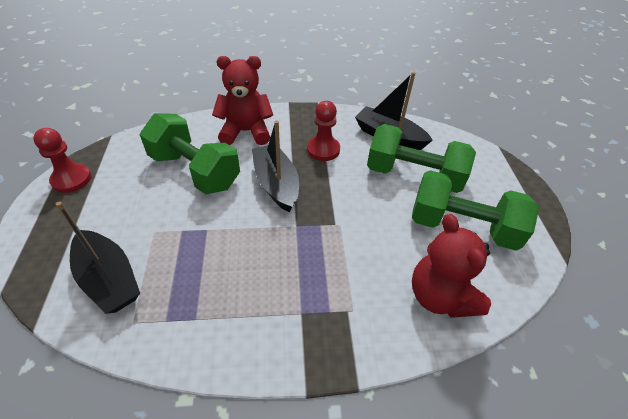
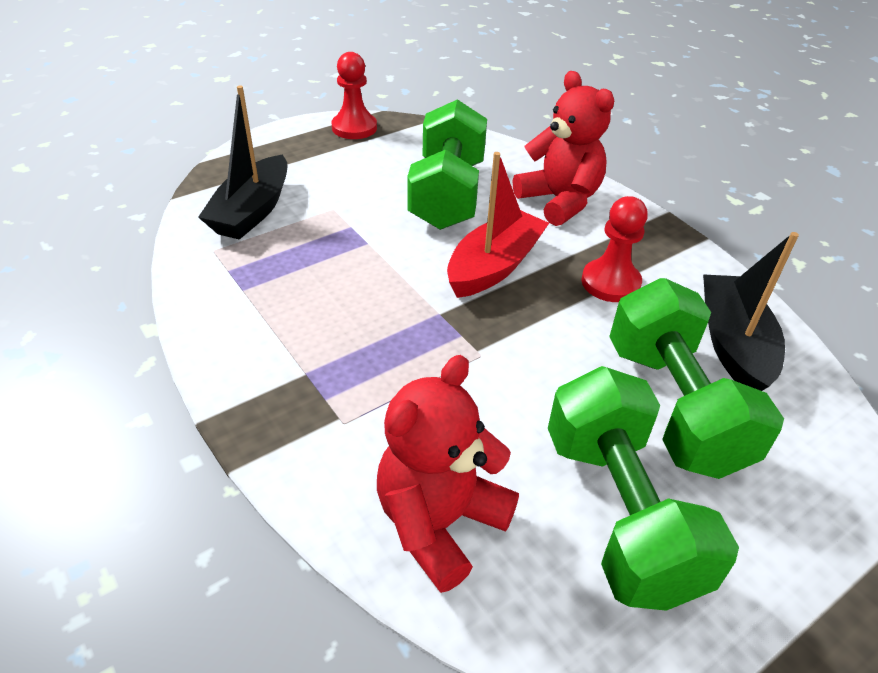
camera: 60 degrees right, 5 degrees down
black boat [252,120,299,212] -> red boat [447,152,549,298]

